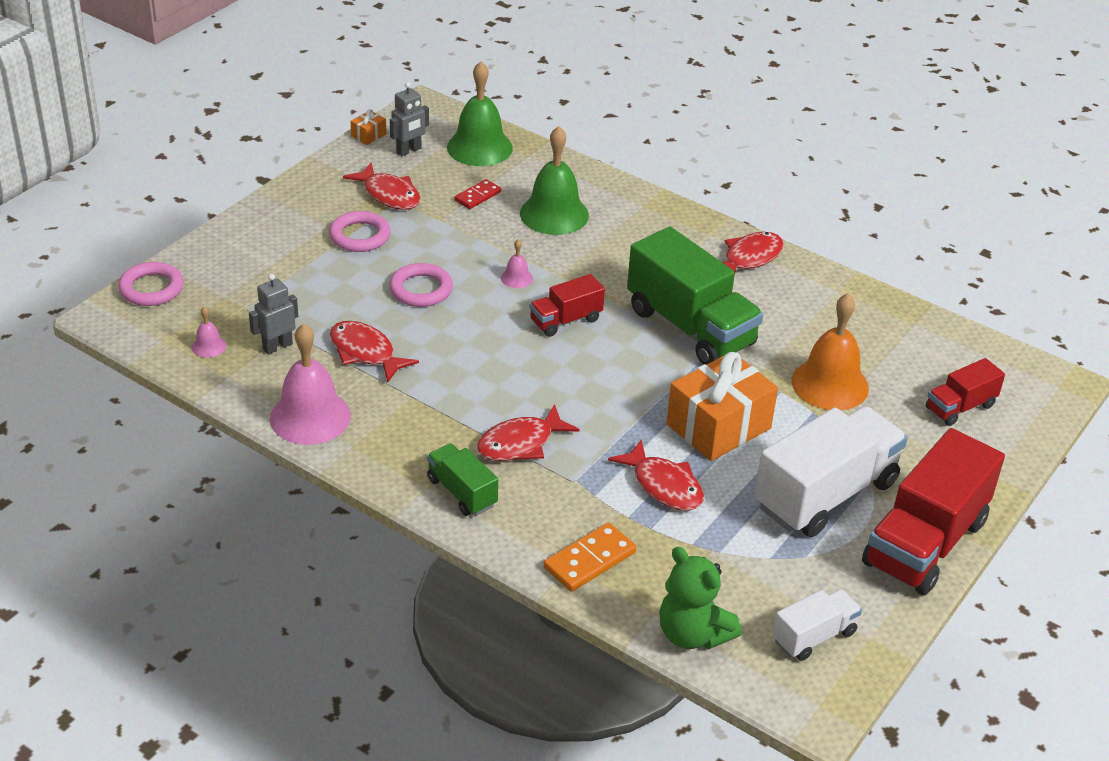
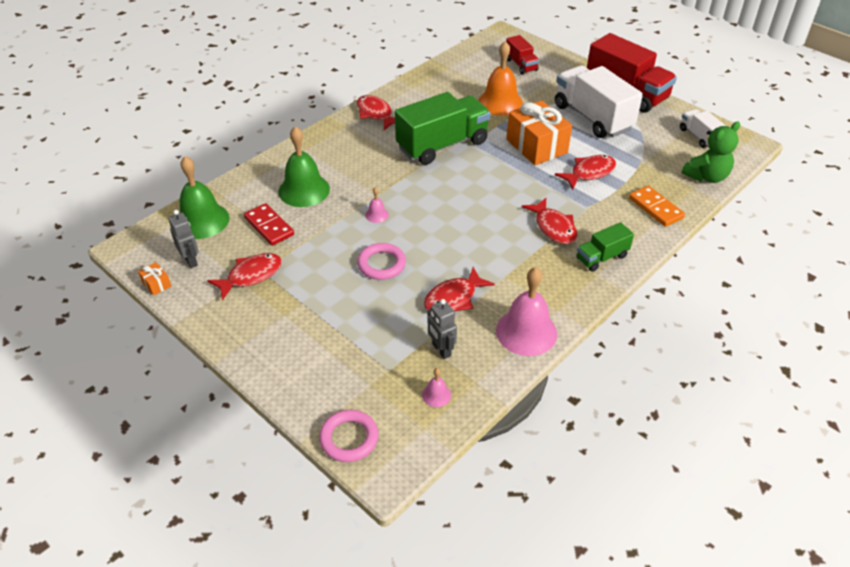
camera: 80 degrees left, 5 degrees up
pink ring [329,211,391,252] -> none
red domino [454,179,501,209] -> red domino [244,203,294,246], size x1.52
red truck [529,274,605,337] -> none

